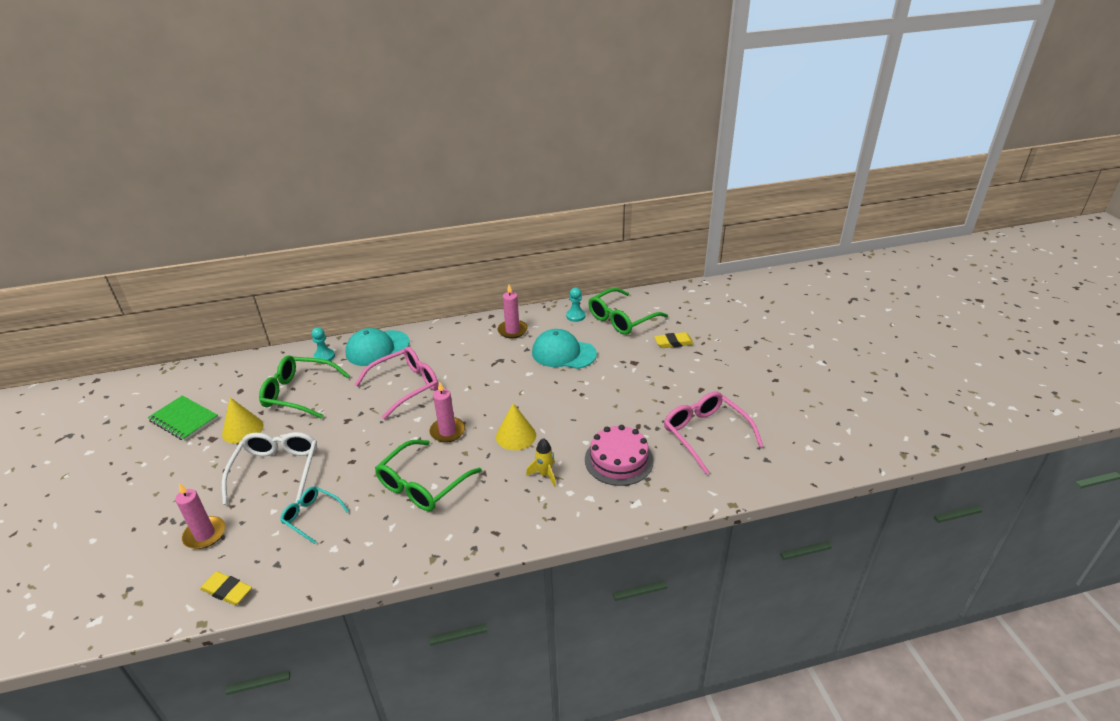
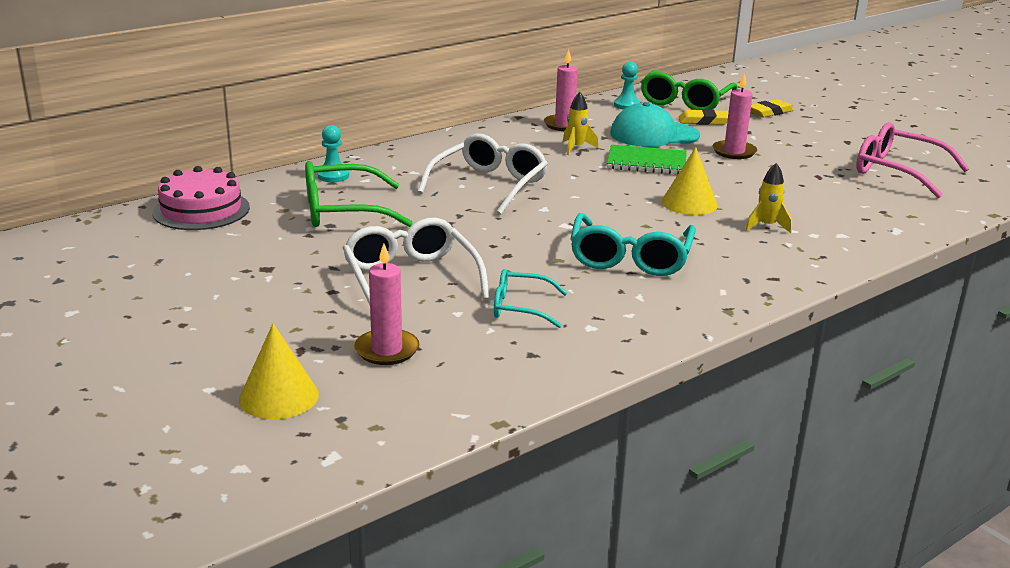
camera: 25 degrees left, 10 degrees down
green notebook [148,395,218,441] -> green notebook moved to [607,145,687,175]
yellow eraser [200,571,252,605] -> yellow eraser moved to [678,109,729,125]
yellow cone [222,398,264,444] -> yellow cone moved to [239,324,319,419]
turquoise cap [346,328,410,366] -> none
pink glasses [354,347,438,419] -> white glasses [418,134,548,215]
green glasses [375,440,482,511] -> turquoise glasses [570,213,696,276]
pink candle [429,381,465,442] -> pink candle moved to [713,73,757,159]
pink cake [585,425,654,486] -> pink cake moved to [152,166,250,230]
none -> yellow rocket [563,92,599,155]

